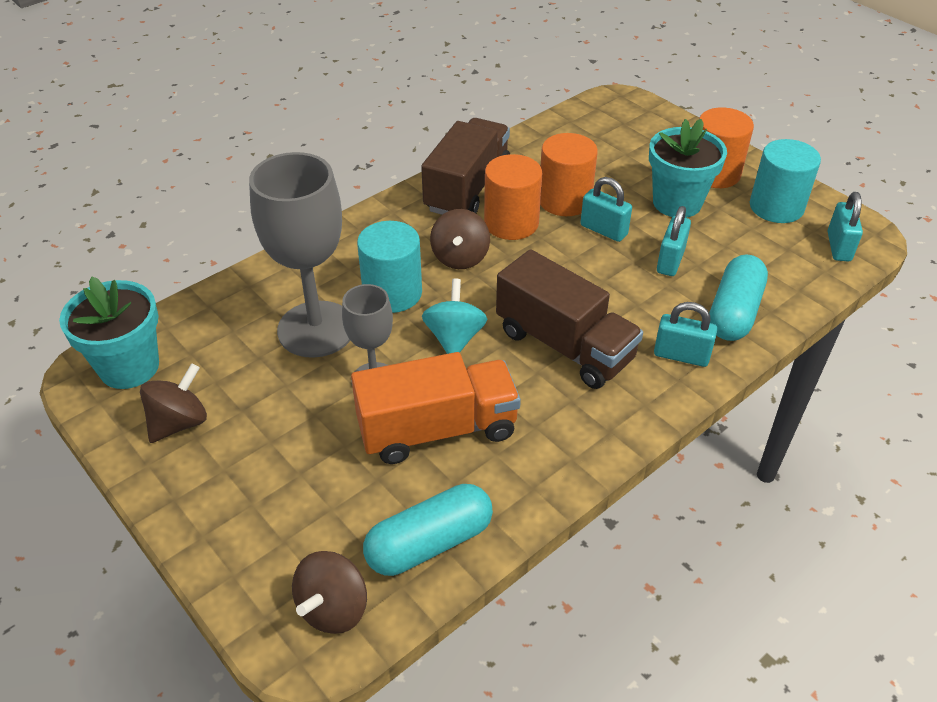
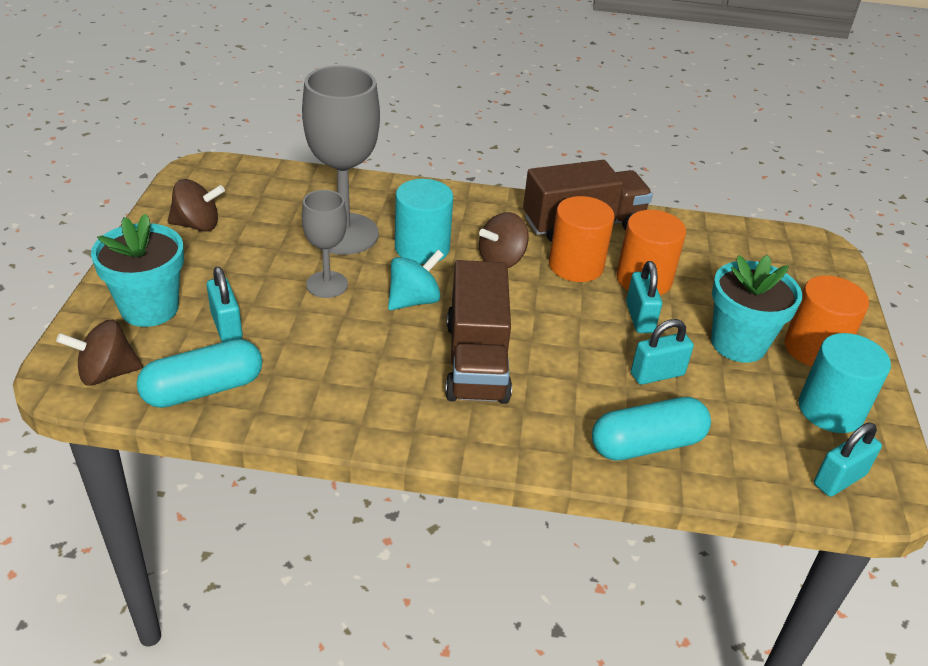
camera: 45 degrees right, 5 degrees down
turquoise flower pot [59,277,159,389] -> turquoise flower pot moved to [91,214,184,327]
orange truck [351,352,521,464] -> none
turquoise capsule [363,484,493,576] -> turquoise capsule turned 45 degrees counterclockwise [137,339,262,408]
turquoise padlock [654,302,717,367] -> turquoise padlock moved to [207,267,243,342]

